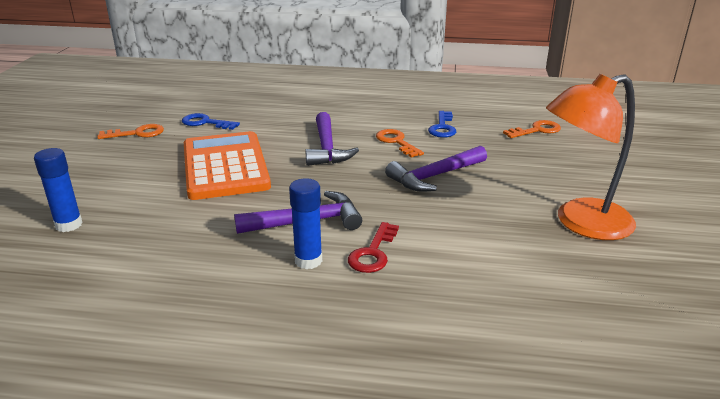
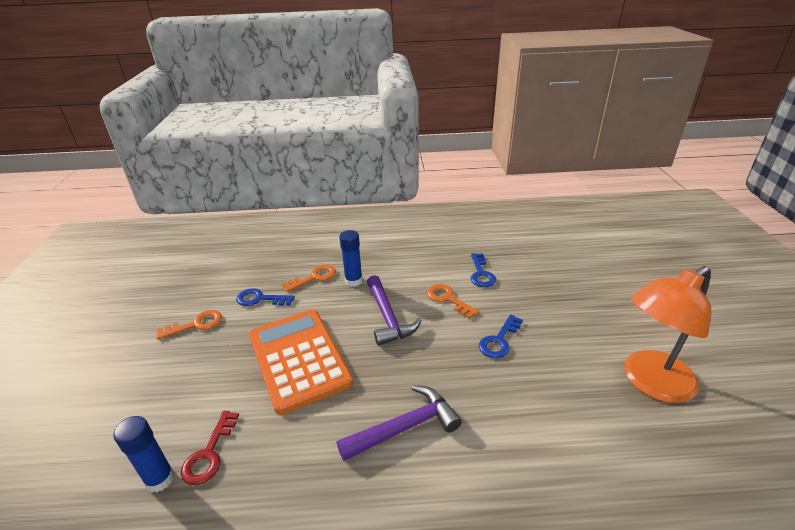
camera: 10 degrees left, 5 degrees up
blue glue stick [289,178,322,269] -> blue glue stick moved to [339,230,363,287]
red key [348,222,399,273] -> red key moved to [181,411,239,485]
purple hammer [385,146,487,192] -> blue key [479,315,523,358]
orange key [503,120,561,138] -> orange key moved to [282,265,336,292]

